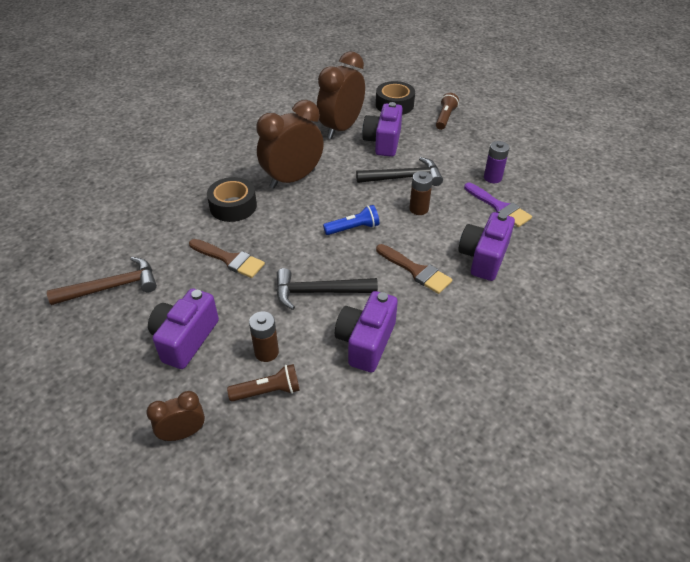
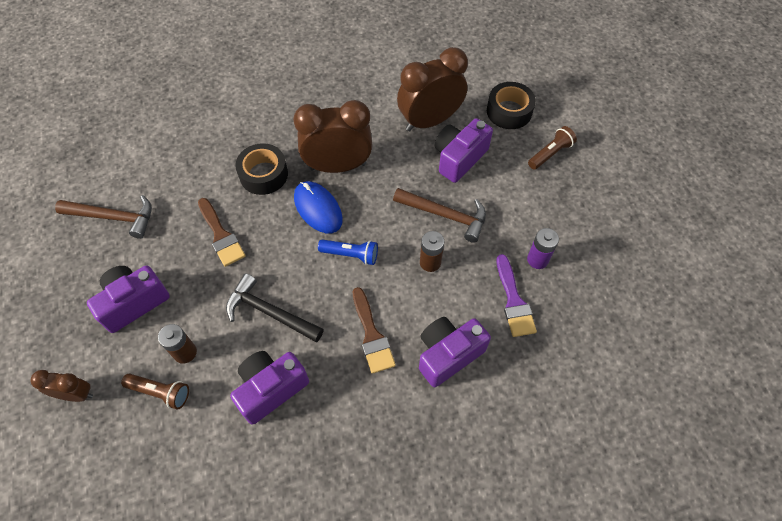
camera: 30 degrees right, 15 degrees up
black hammer [356,157,443,186] -> brown hammer [393,188,486,243]
none -> blue mouse [294,181,343,233]

